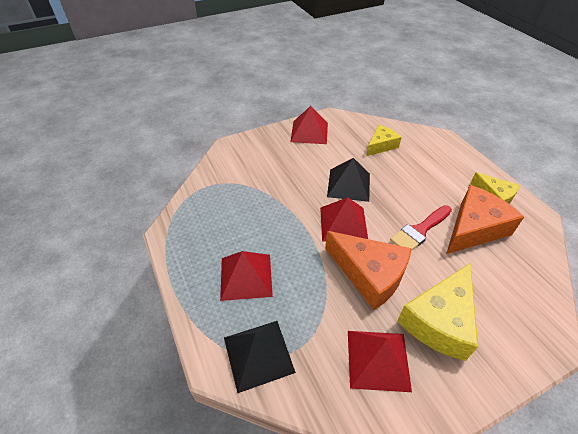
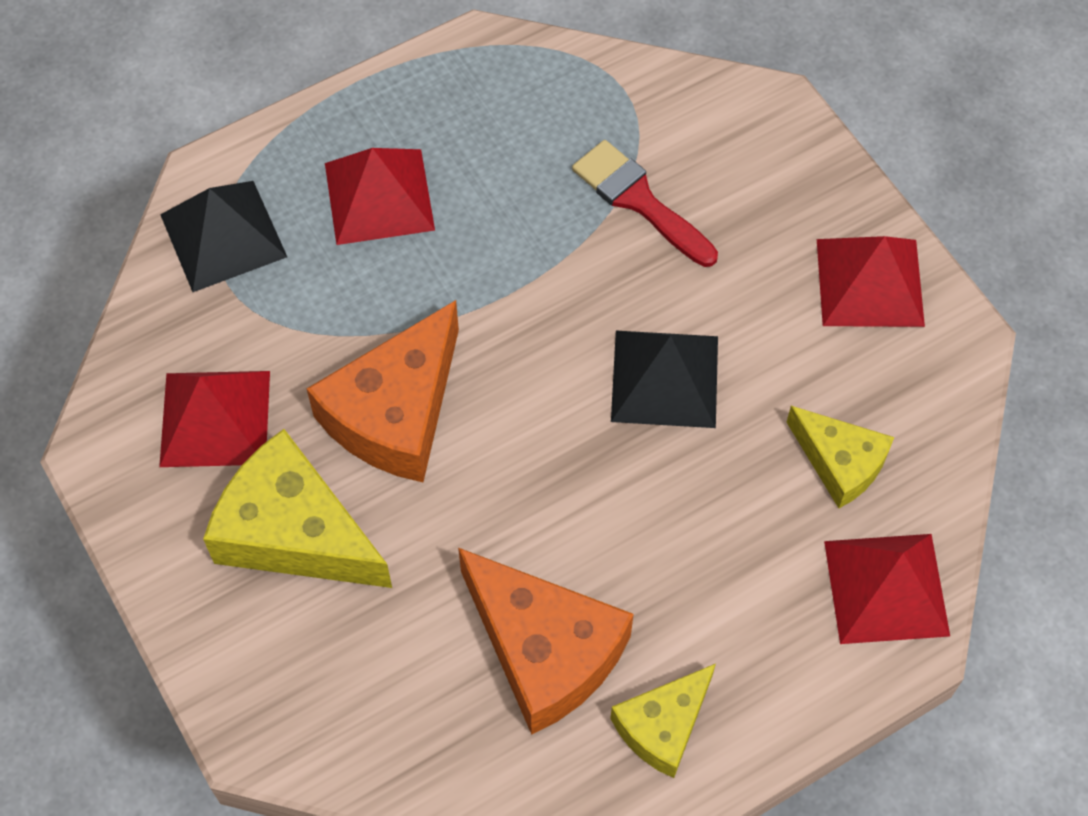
camera: 85 degrees right, 15 degrees up
red pyramid [320,197,368,242] -> red pyramid moved to [824,534,950,644]
red brush [390,205,452,251] -> red brush moved to [572,140,718,267]

